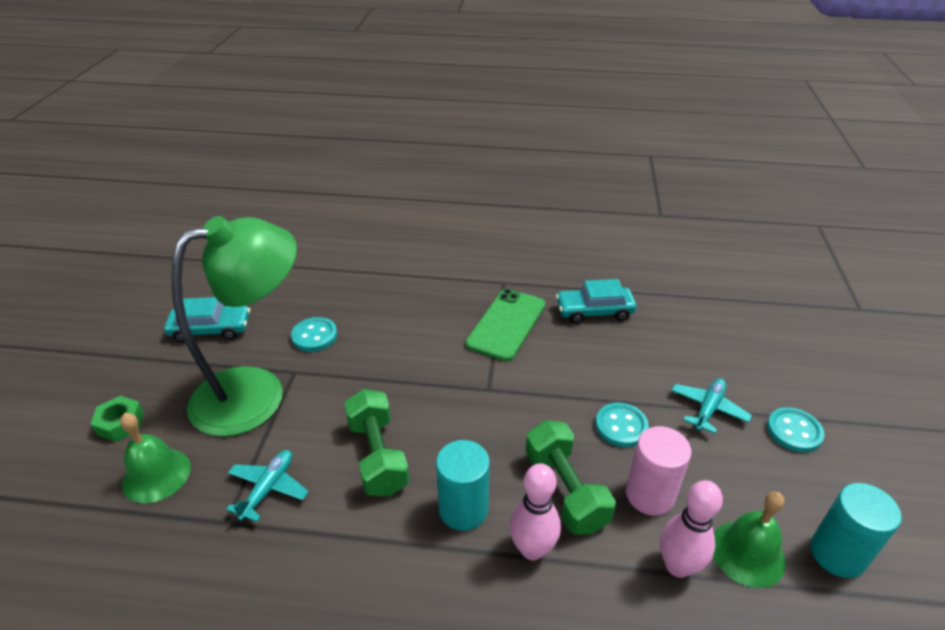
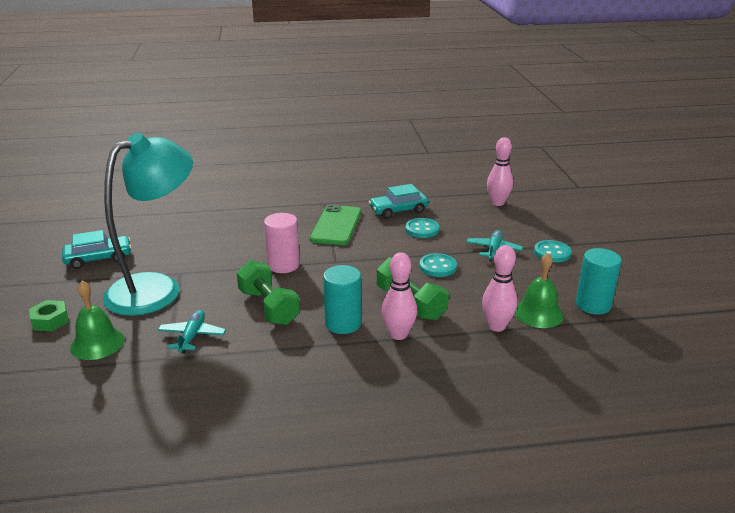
camera: 15 degrees left, 10 degrees down
green lamp [171,216,297,437] -> turquoise lamp [103,133,193,316]
turquoise button [291,317,337,352] -> turquoise button moved to [405,218,439,238]
pink cylinder [626,426,692,516] -> pink cylinder moved to [264,213,300,273]
none -> pink bowling pin [487,137,513,206]

